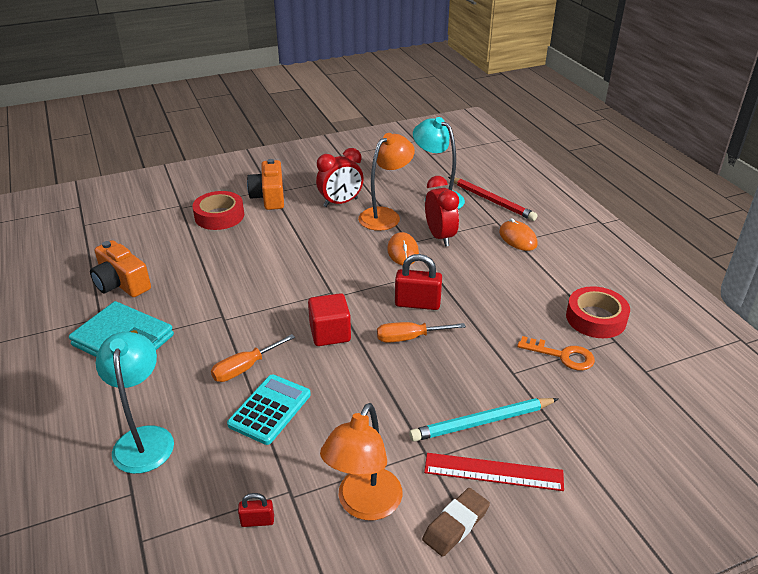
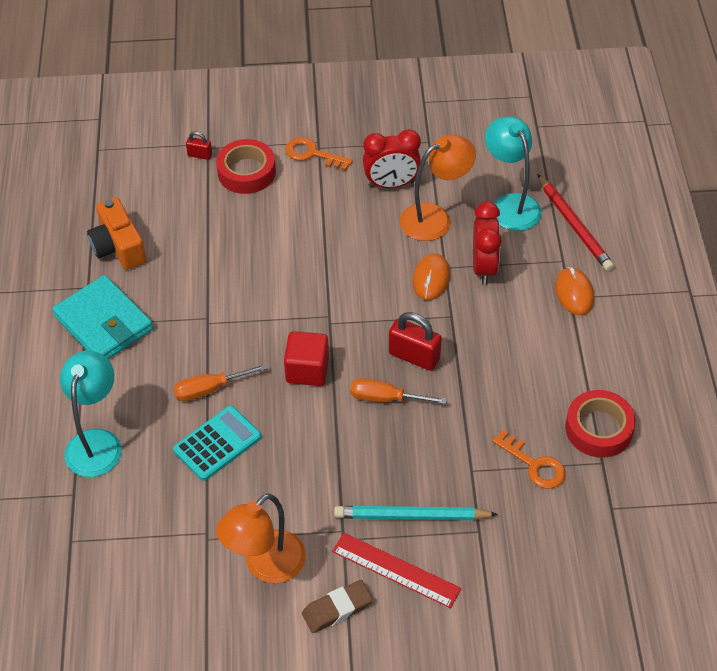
camera: 20 degrees right, 15 degrees up
red padlock [238,493,274,527] -> red padlock moved to [186,131,212,160]
orange camera [247,159,284,210] -> orange key [285,137,353,171]

